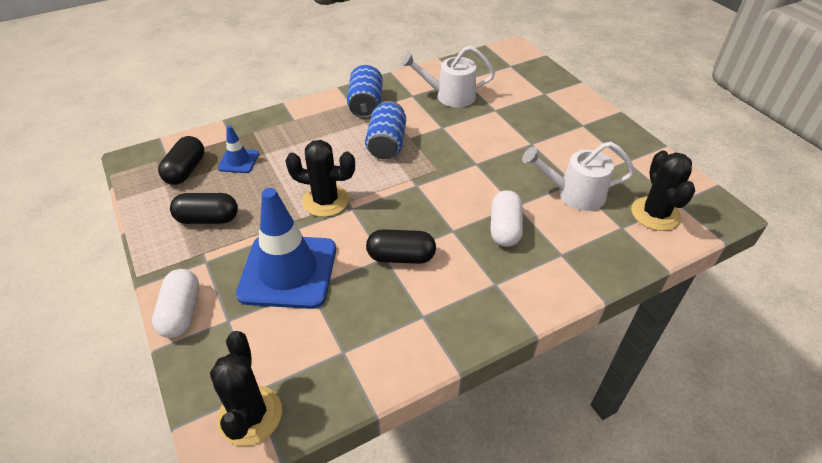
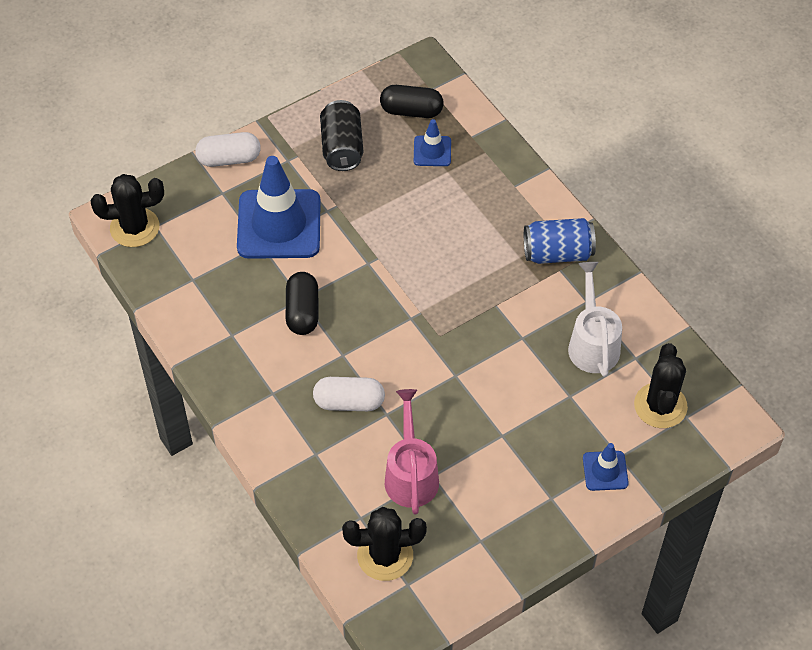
camera: 85 degrees right, 10 degrees up
black capsule [170,193,238,224] -> black can [320,100,363,171]
black cactus [285,140,355,217] -> black cactus moved to [634,343,688,428]
blue can [365,101,406,159] -> none
white watering can [522,142,635,211] -> pink watering can [385,389,439,515]
none -> blue traffic cone [583,443,629,491]

